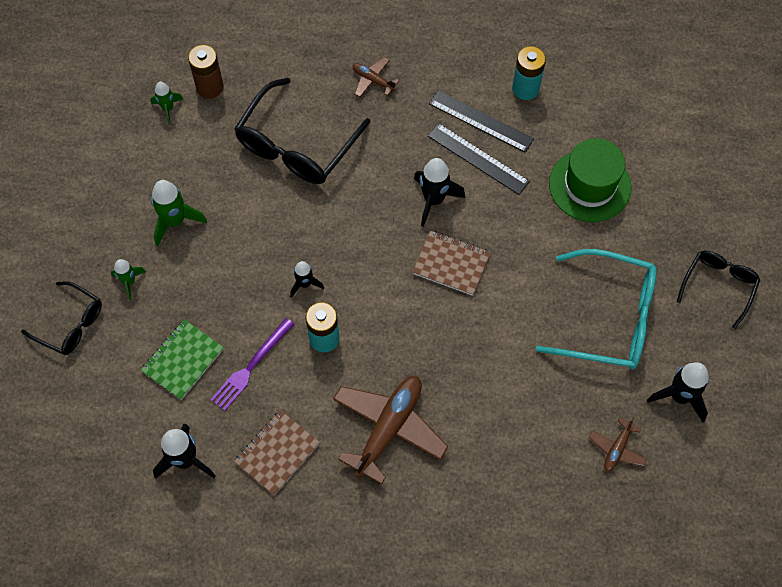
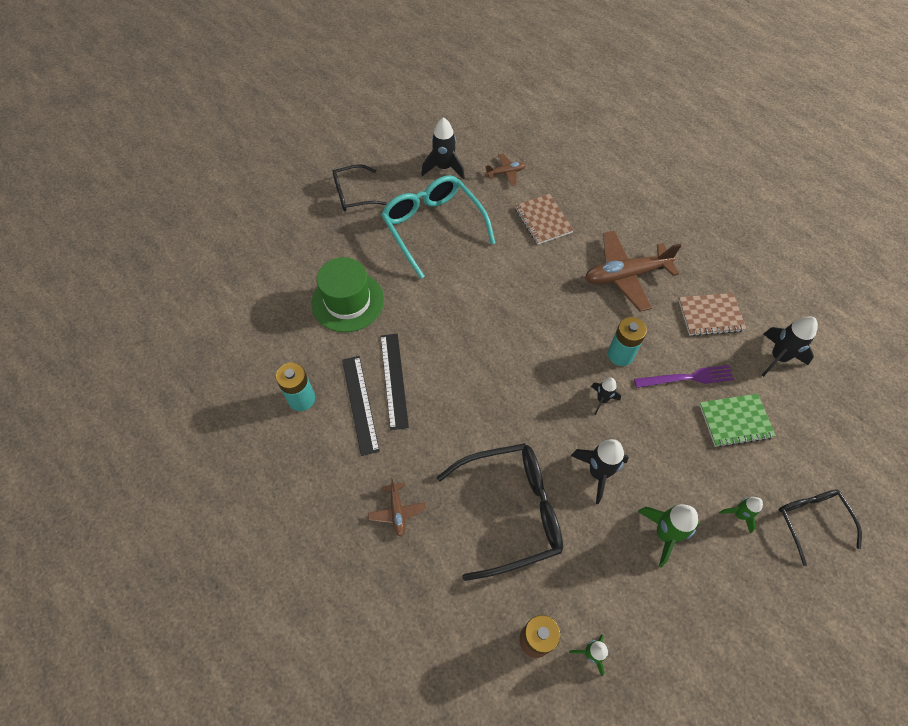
camera: 135 degrees left, 5 degrees down
brown notebook [412,231,491,296] -> brown notebook moved to [515,194,574,245]
black rocket [414,158,465,227] -> black rocket moved to [571,439,629,504]

